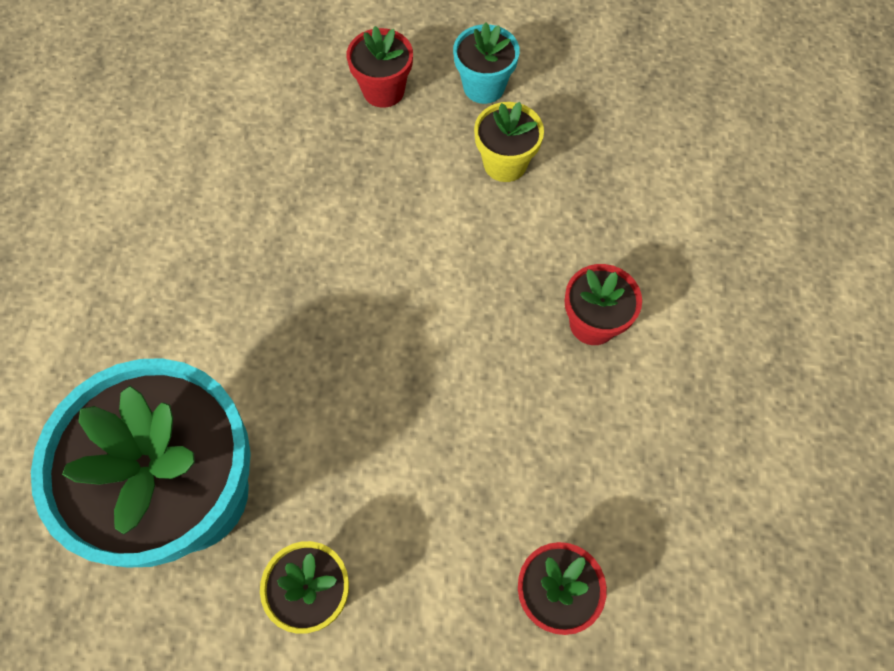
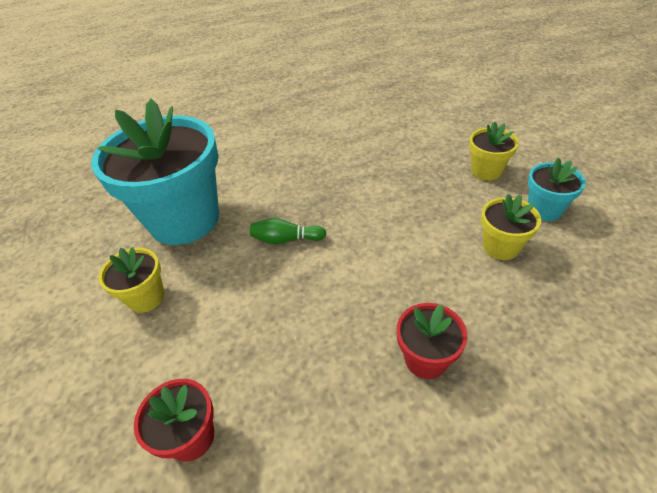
camera: 65 degrees right, 20 degrees down
red flower pot [347,26,413,108] -> yellow flower pot [469,121,519,181]
none -> green bowling pin [250,218,326,244]

